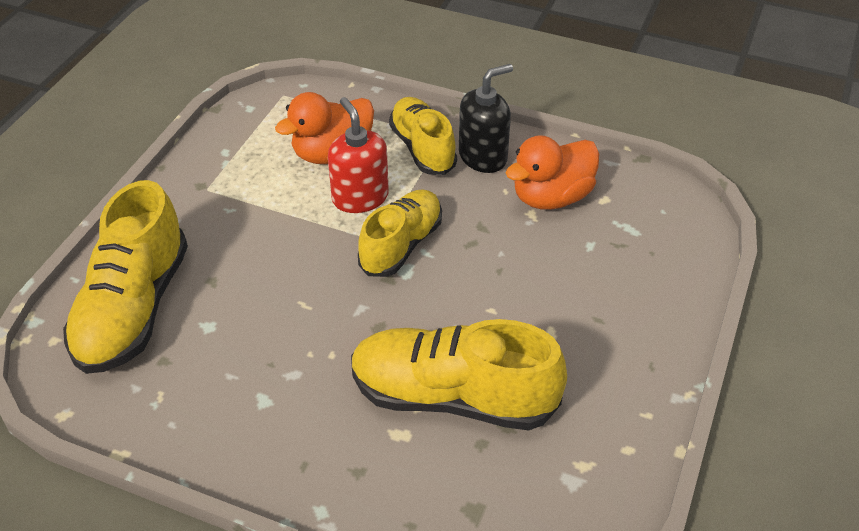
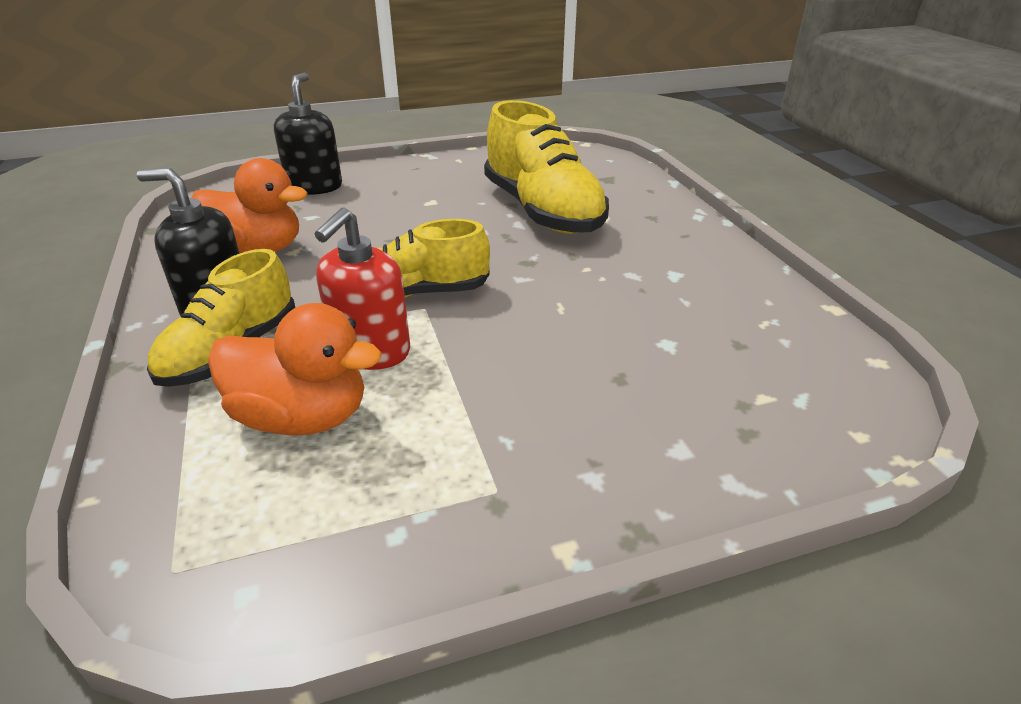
camera: 130 degrees left, 10 degrees down
yellow shoe [63,180,188,374] -> none
none -> black soap dispenser [274,73,342,195]

